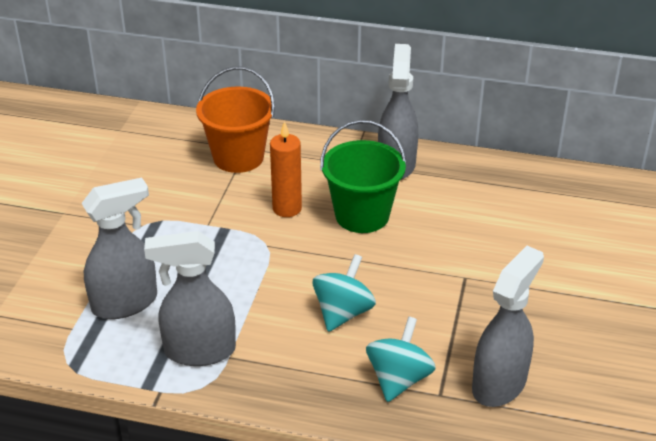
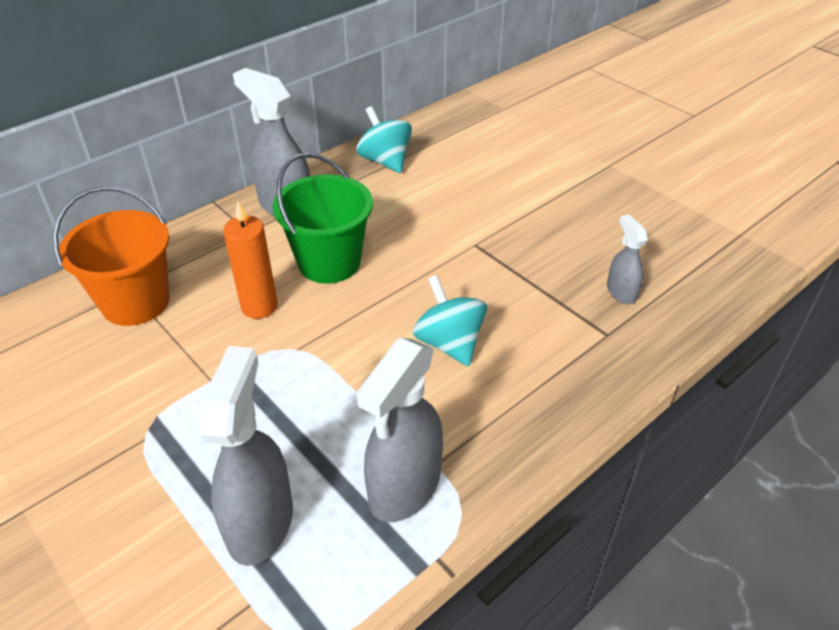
camera: 55 degrees left, 5 degrees up
turquoise spinning top [366,317,436,402] -> turquoise spinning top moved to [357,106,412,173]
grey spray bottle [472,246,544,407] -> grey spray bottle [607,214,648,304], size x0.53

